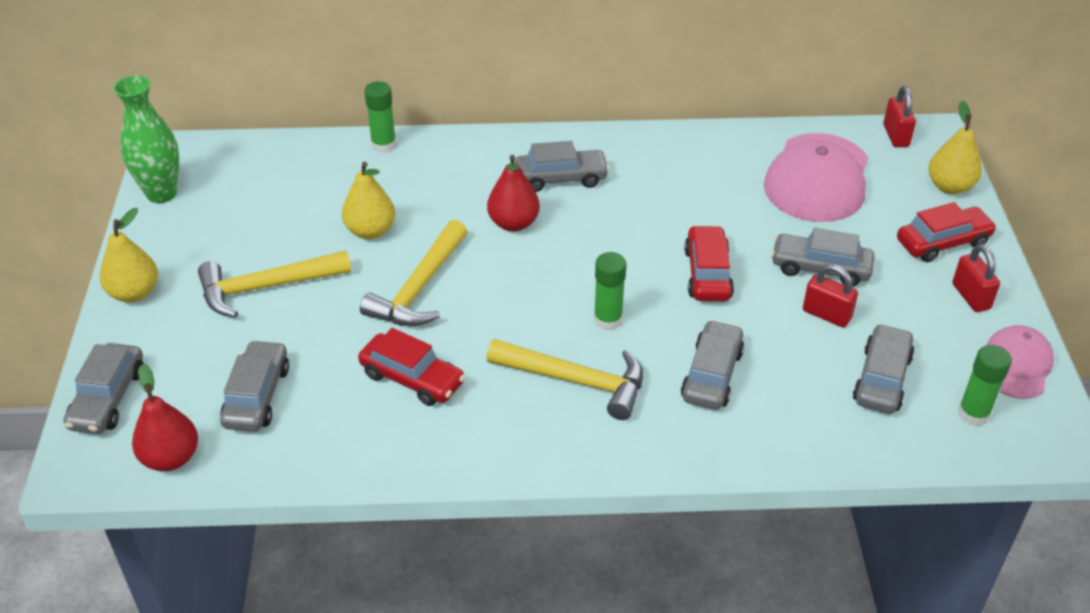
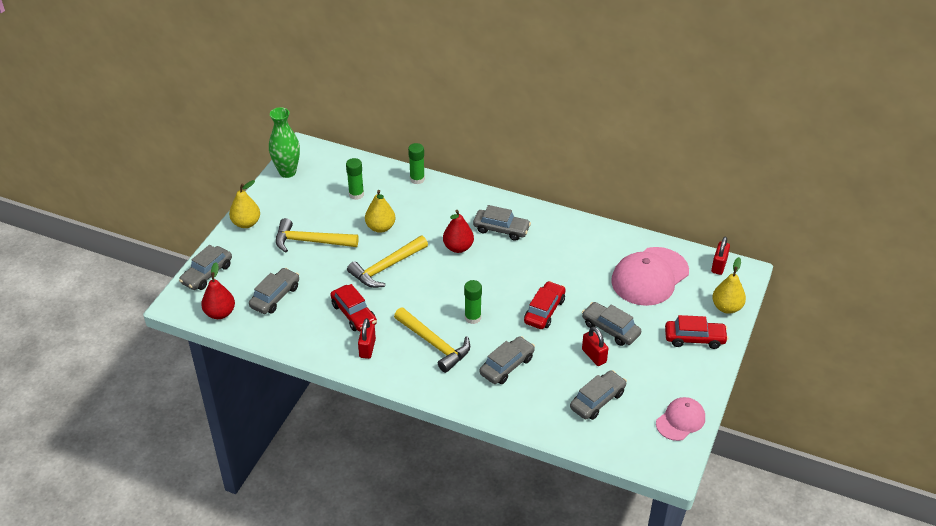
camera: 25 degrees right, 0 degrees up
red padlock [952,244,1000,312] -> red padlock moved to [358,318,376,359]
green glue stick [958,345,1012,426] -> green glue stick moved to [346,158,364,200]

